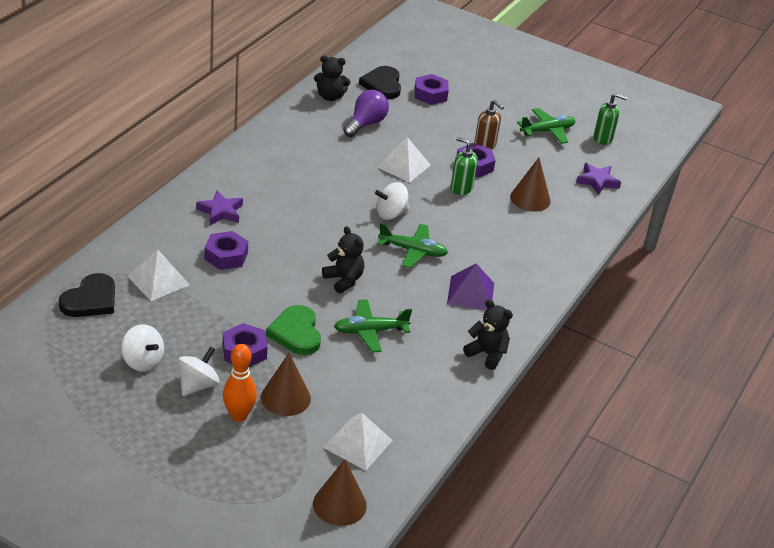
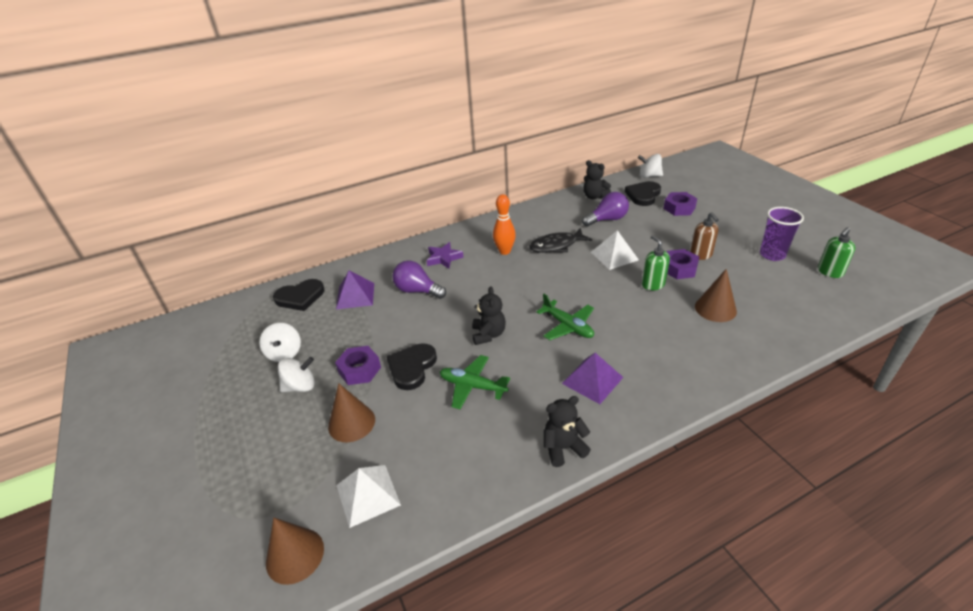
camera: 40 degrees right, 0 degrees up
white pyramid [127,250,190,301] -> purple pyramid [336,271,374,309]
purple nut [204,231,248,270] -> purple light bulb [392,260,446,299]
orange bowling pin [223,344,257,422] -> orange bowling pin moved to [493,194,516,255]
green heart [266,305,321,355] -> black heart [386,343,437,390]
white spinning top [375,182,409,220] -> white spinning top moved to [638,154,663,178]
black teddy bear [463,299,513,370] -> black teddy bear turned 90 degrees counterclockwise [544,396,591,467]
green plane [517,108,576,144] -> purple cup [760,207,804,261]
purple star [576,163,621,195] -> none
green soap dispenser [594,93,627,145] -> green soap dispenser turned 90 degrees clockwise [818,227,855,278]
none -> black fish [529,228,592,253]

